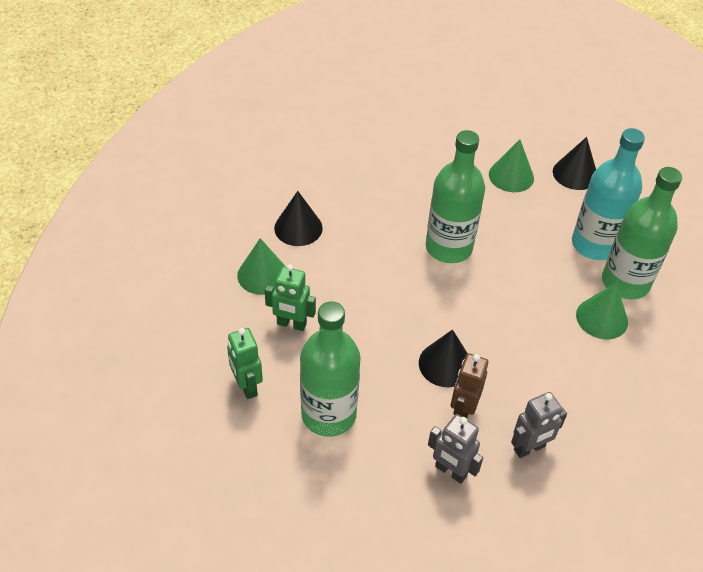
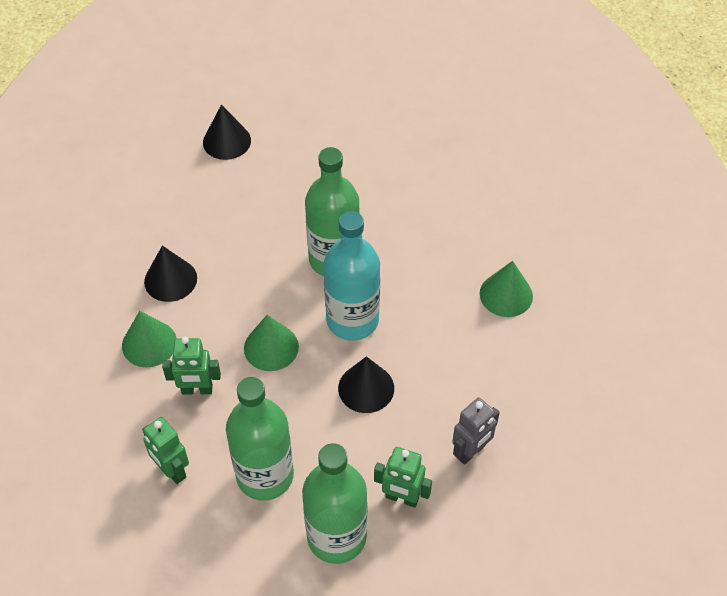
camera: 15 degrees left, 5 degrees up
grey robot [428,414,483,484] -> green robot [374,447,432,508]
brown robot [451,353,488,418] -> none
green cone [489,139,534,192] -> green cone moved to [244,315,299,371]
black cone [553,137,596,190] -> black cone moved to [203,104,251,160]
turquoise bottle [572,128,645,260] -> turquoise bottle moved to [324,211,380,340]
green bottle [602,167,682,299] -> green bottle moved to [302,443,367,564]

